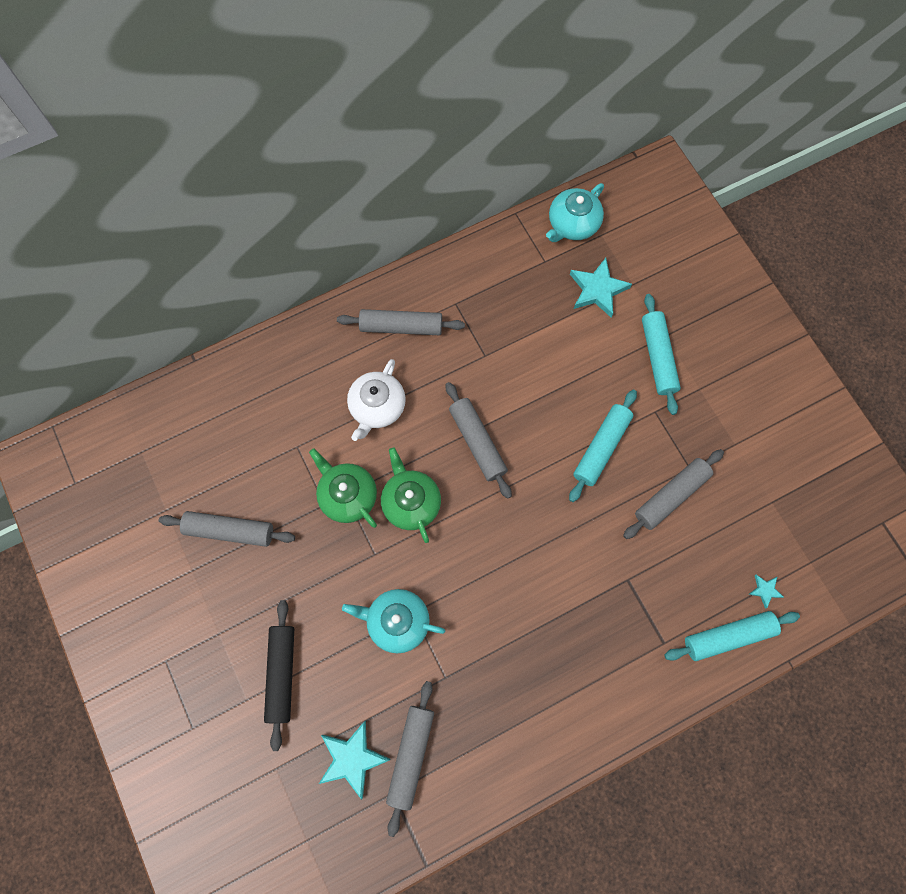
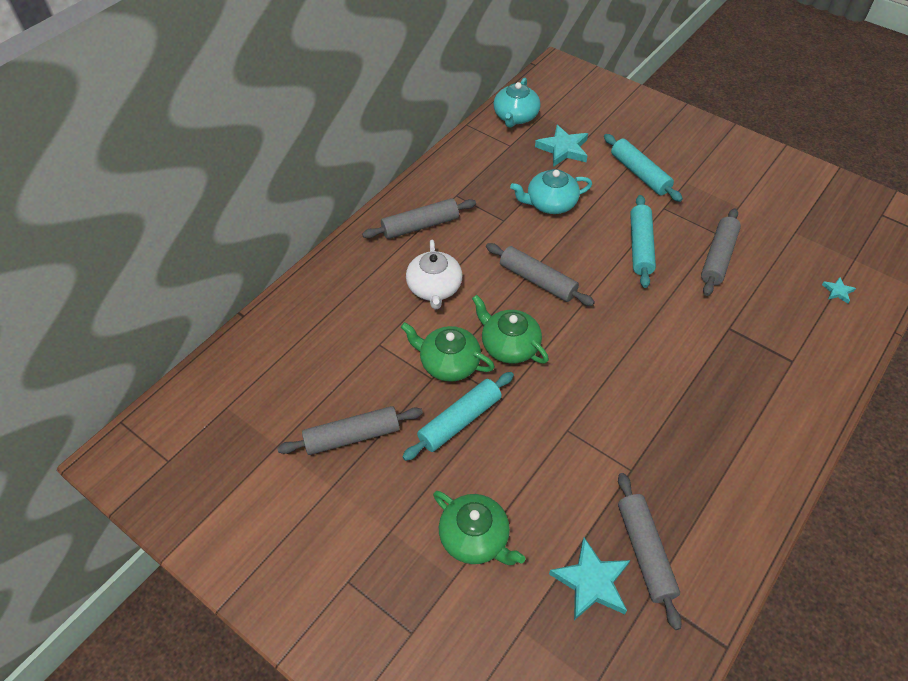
camera: 25 degrees left, 20 degrees down
black rolling pin [264,600,294,751] -> green teapot [433,491,525,565]
turquoise teapot [342,589,445,653] -> turquoise teapot moved to [510,169,592,214]
turquoise rolling pin [664,611,800,661] -> turquoise rolling pin moved to [402,372,514,461]

